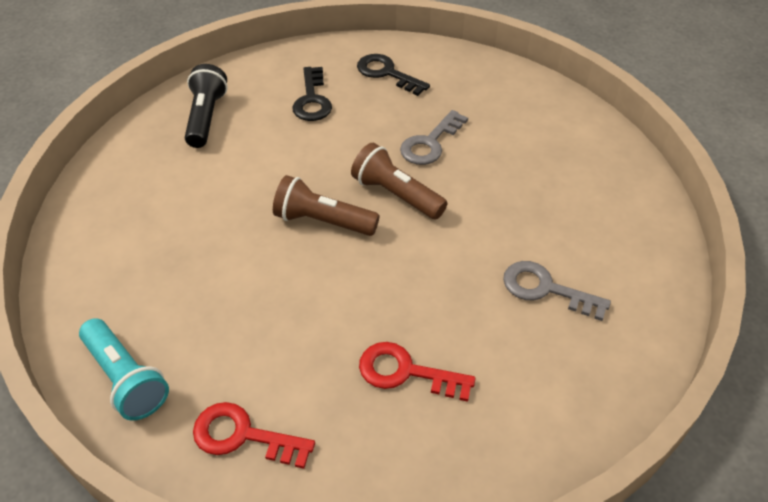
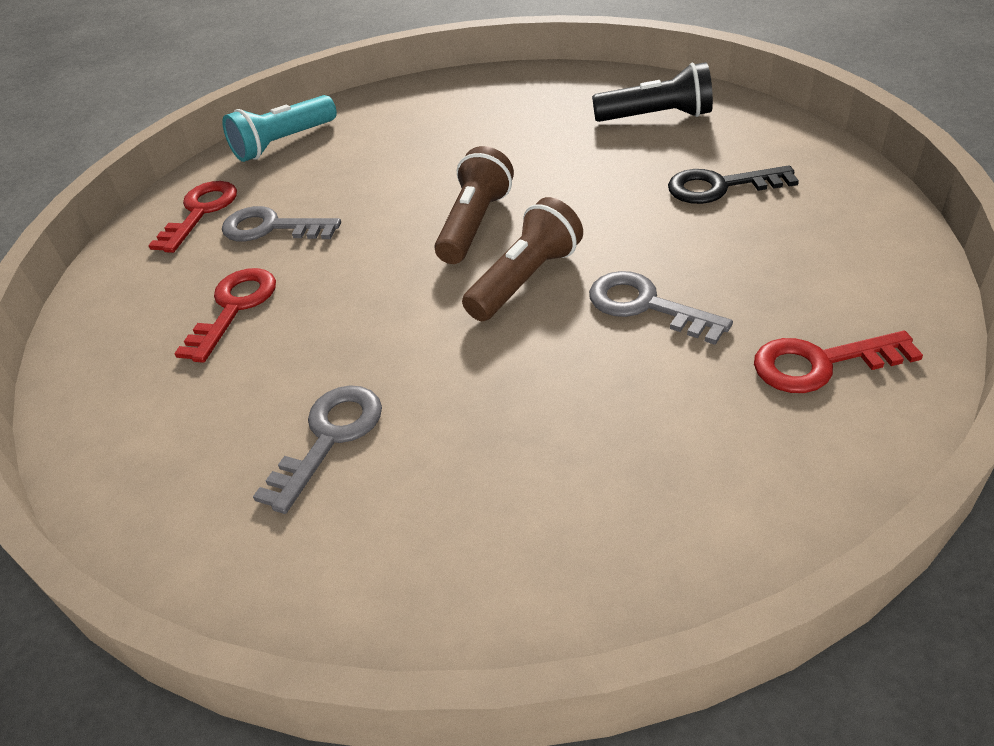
camera: 95 degrees right, 5 degrees down
black key [357,54,430,96] -> none
none -> grey key [222,206,341,241]
none -> red key [754,331,923,393]

